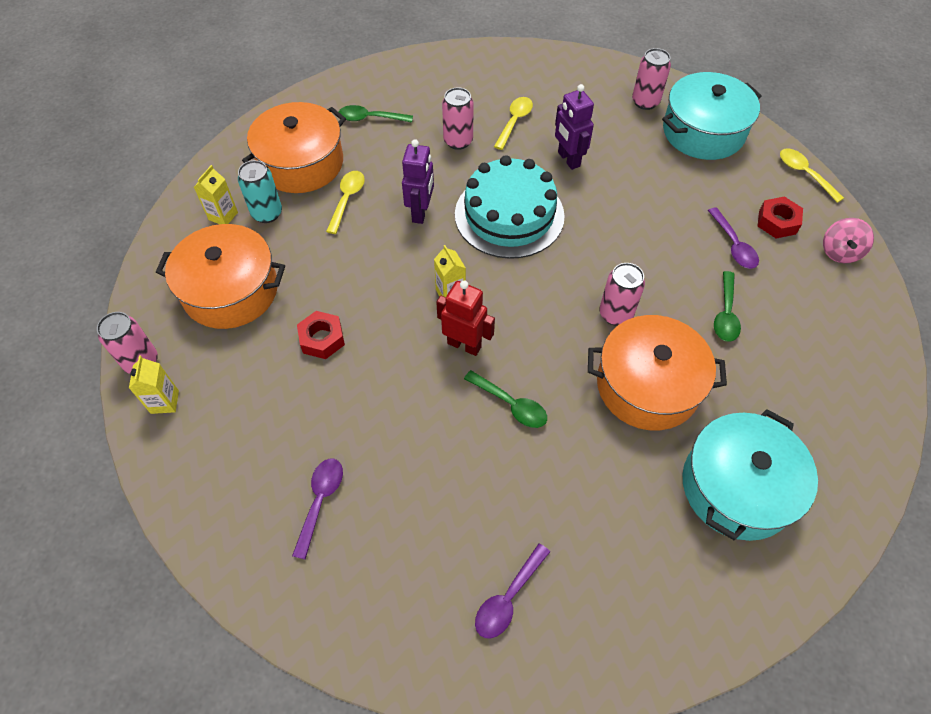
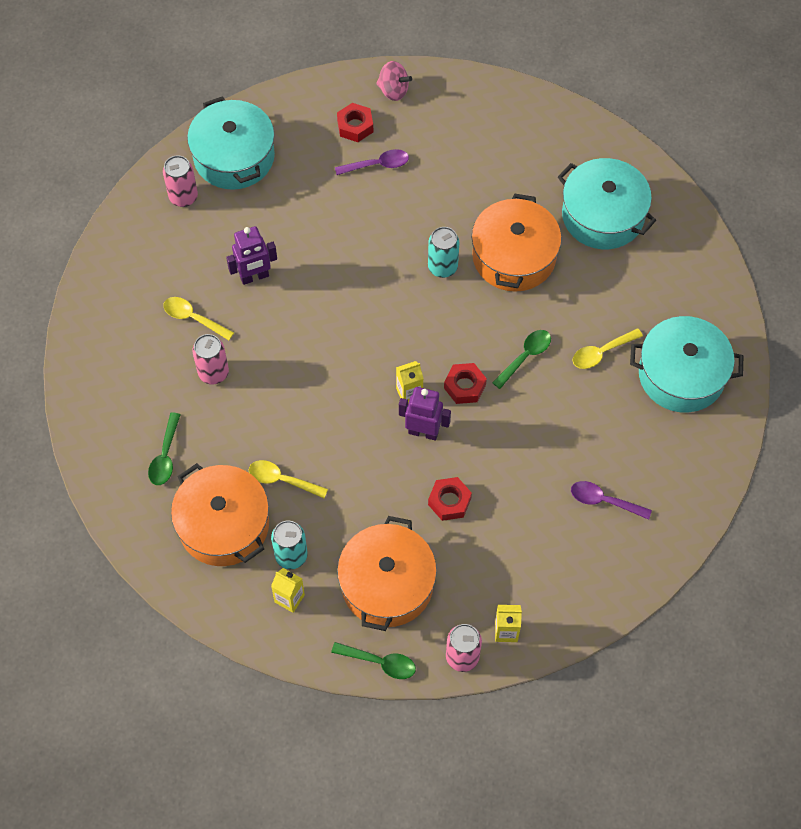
camera: 85 degrees left, 5 degrees up
purple robot [402,139,434,224] -> purple robot moved to [399,387,451,441]
red robot [436,280,495,356] -> red nut [444,363,487,404]
turquoise cake [455,155,565,259] -> none
purple spoon [475,543,550,639] -> turquoise pot [630,316,743,413]
pink can [600,263,645,326] -> turquoise can [428,227,459,278]
green spoon [714,271,741,342] -> green spoon moved to [331,642,416,679]
yellow spoon [780,149,844,203] -> yellow spoon moved to [573,328,643,369]

